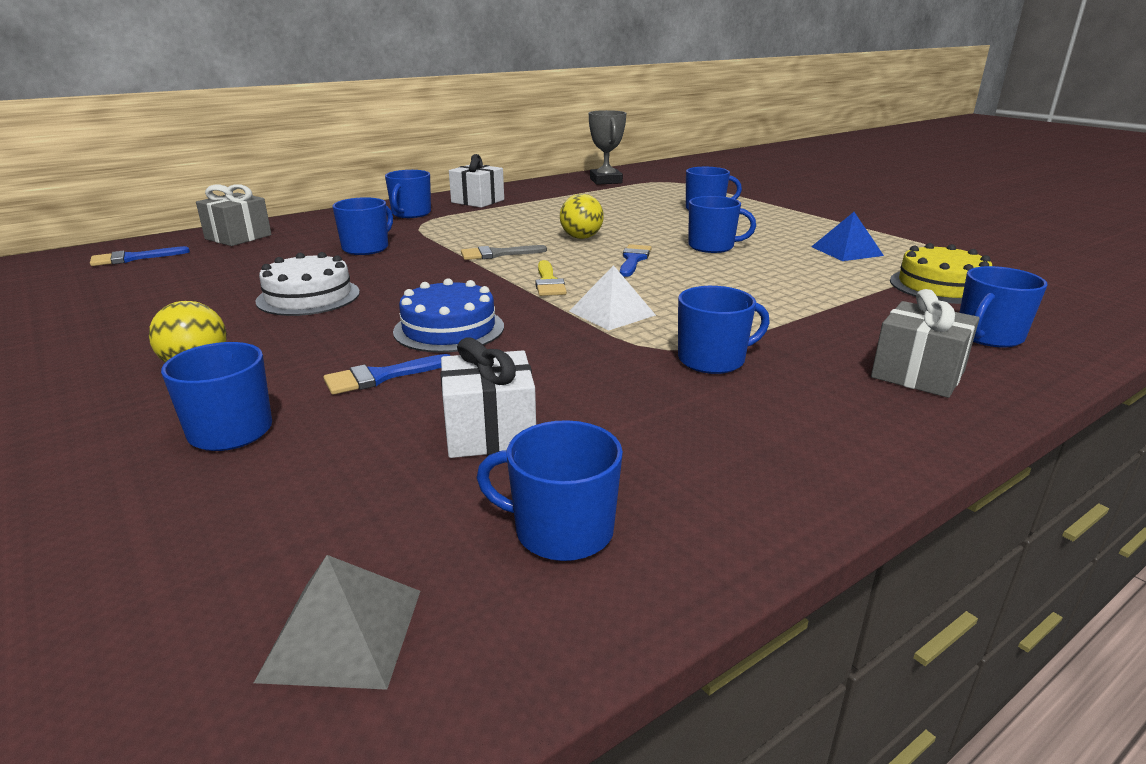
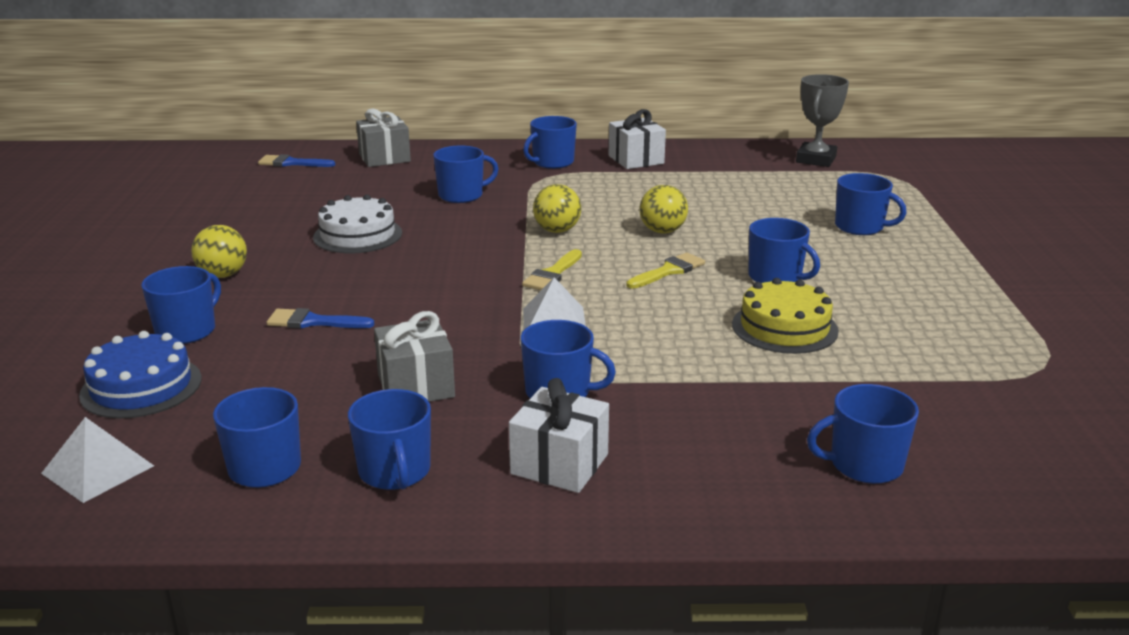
camera: 35 degrees right, 0 degrees up
grey pyramid [254,555,420,690] -> white pyramid [41,417,154,503]
blue cake [393,278,504,353] -> blue cake moved to [79,331,202,419]
white gift [440,337,536,458] -> white gift moved to [509,378,609,493]
grey brush [461,245,547,260] -> yellow ball [533,184,581,233]
blue brush [620,244,652,277] -> yellow brush [626,252,705,289]
blue pyramid [811,212,884,261] -> none
grey gift [871,289,979,398] -> grey gift moved to [374,311,455,402]
yellow cake [890,243,992,304] -> yellow cake moved to [732,278,839,354]
none -> blue mug [348,389,431,490]

